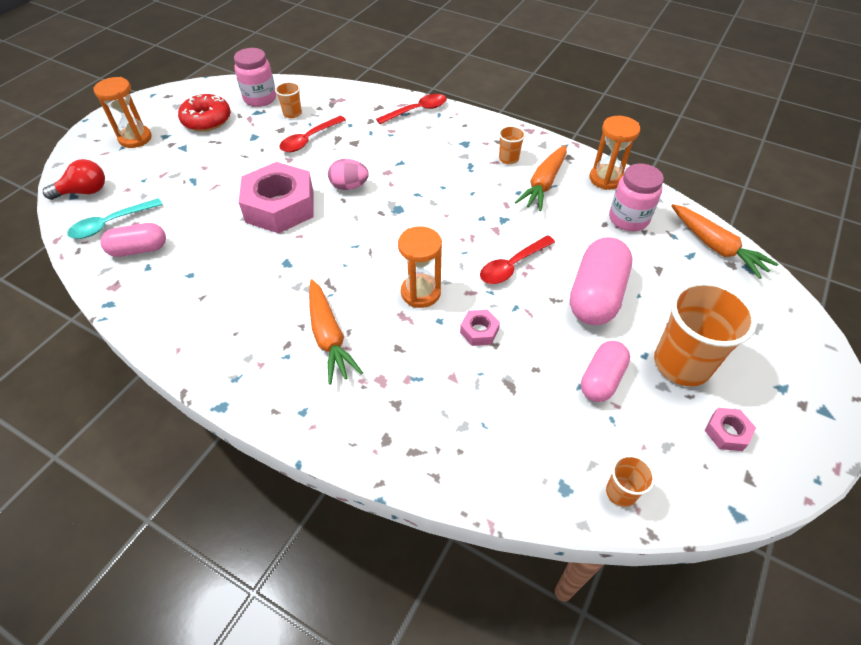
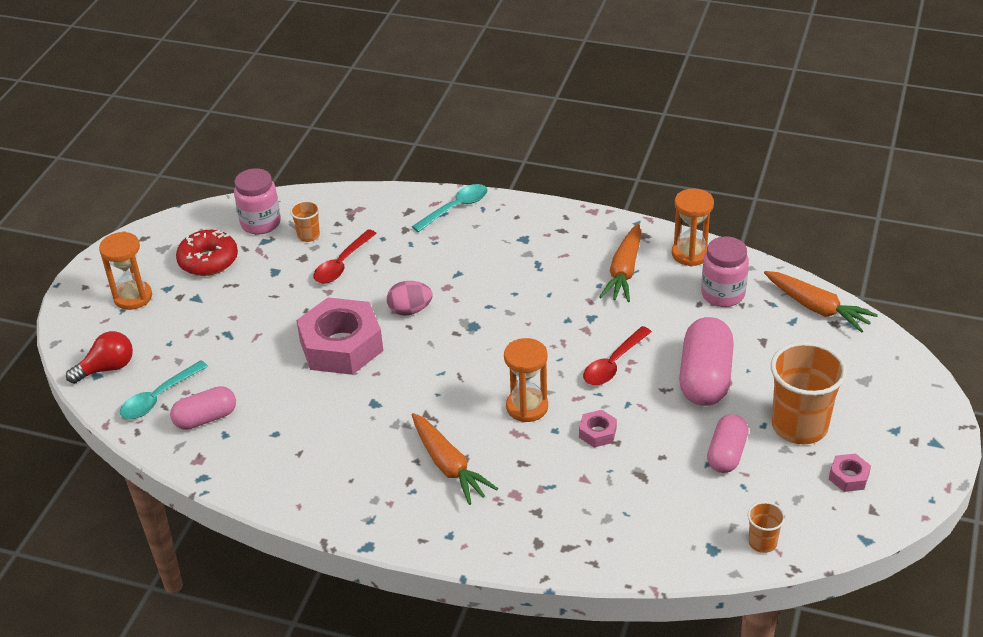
camera: 10 degrees left, 10 degrees down
red spoon [376,94,447,124] -> turquoise spoon [412,184,487,232]
orange cup [499,126,526,164] -> none

